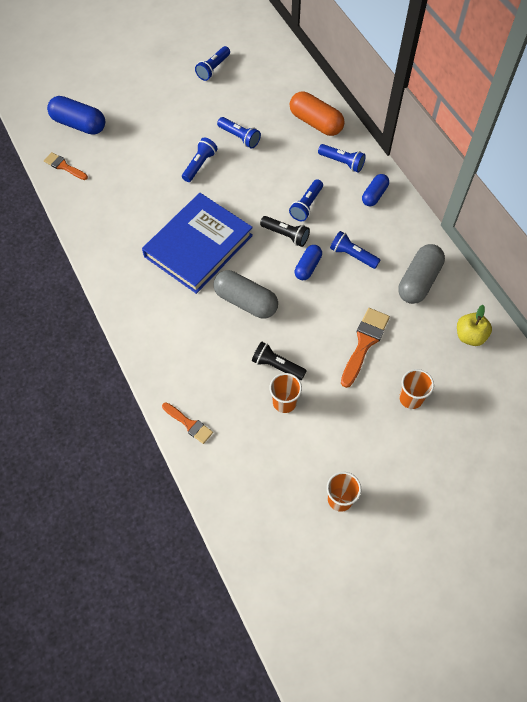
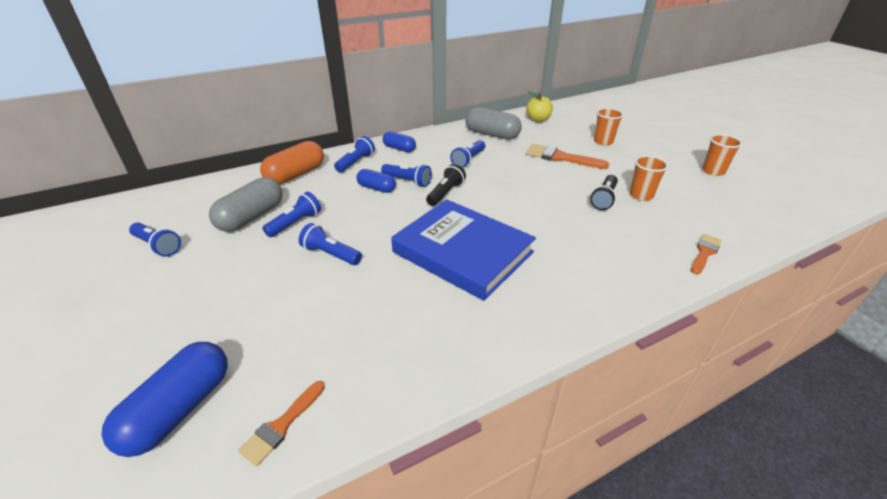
camera: 90 degrees left, 25 degrees down
grey capsule [213,270,278,319] -> grey capsule moved to [209,177,282,232]
blue capsule [295,245,322,280] -> blue capsule moved to [357,169,396,193]

